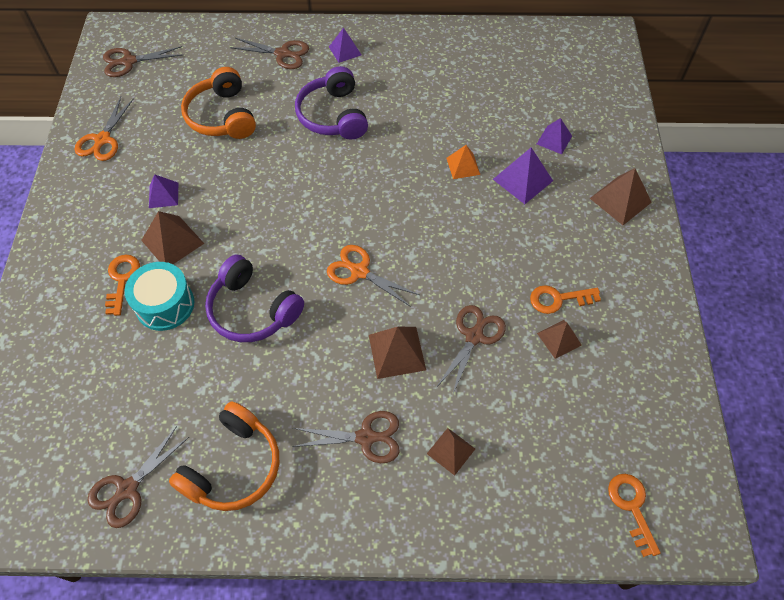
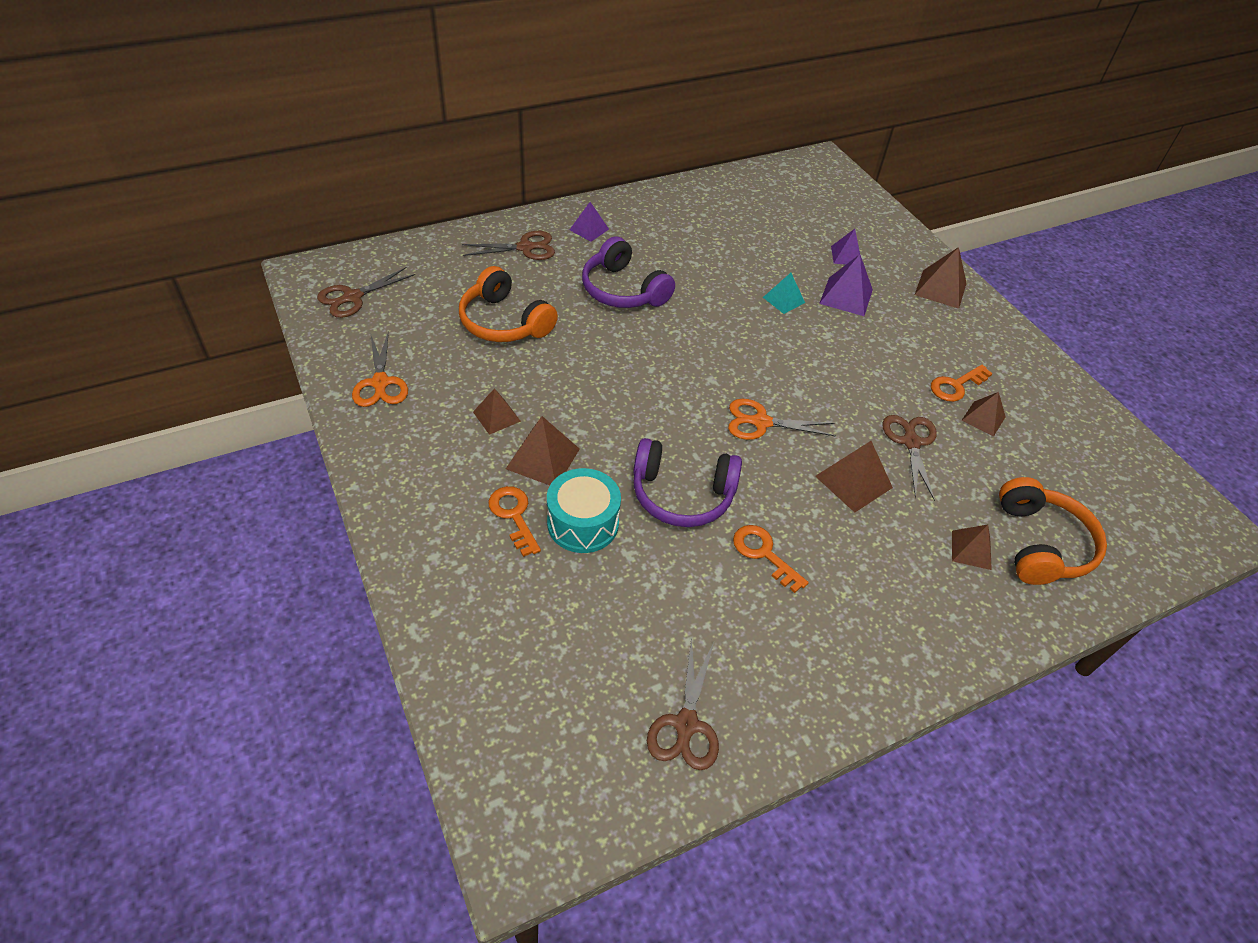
camera: 30 degrees left, 10 degrees down
purple pyramid [149,174,178,208] -> brown pyramid [473,388,521,435]
orange headphones [169,402,279,511] -> orange headphones moved to [999,477,1107,585]
brown scissors [292,411,399,463] -> none
orange pyramid [446,145,480,179] -> turquoise pyramid [763,273,805,314]
orange key [608,474,661,557] -> orange key moved to [733,525,809,593]

